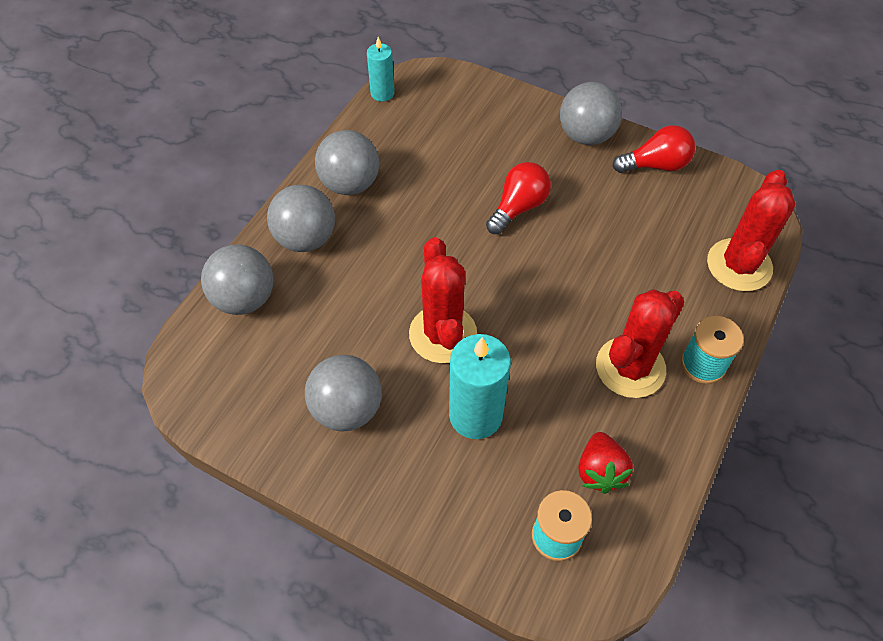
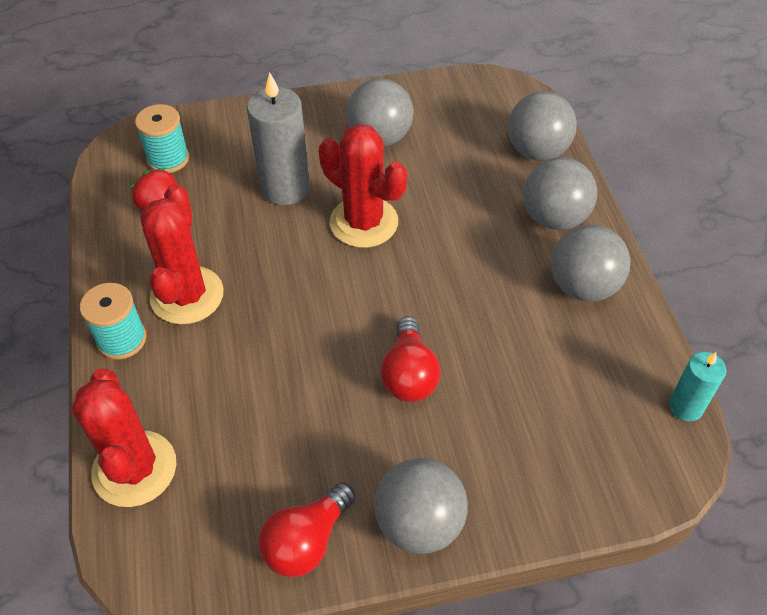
camera: 140 degrees right, 5 degrees down
turquoise candle [449,334,511,439] -> grey candle [247,72,310,205]

